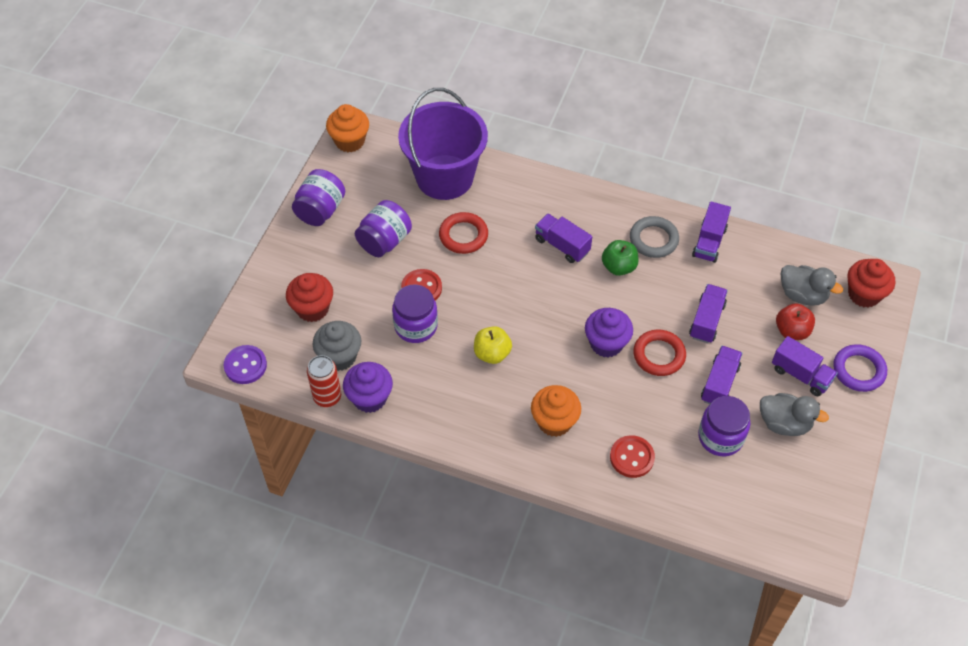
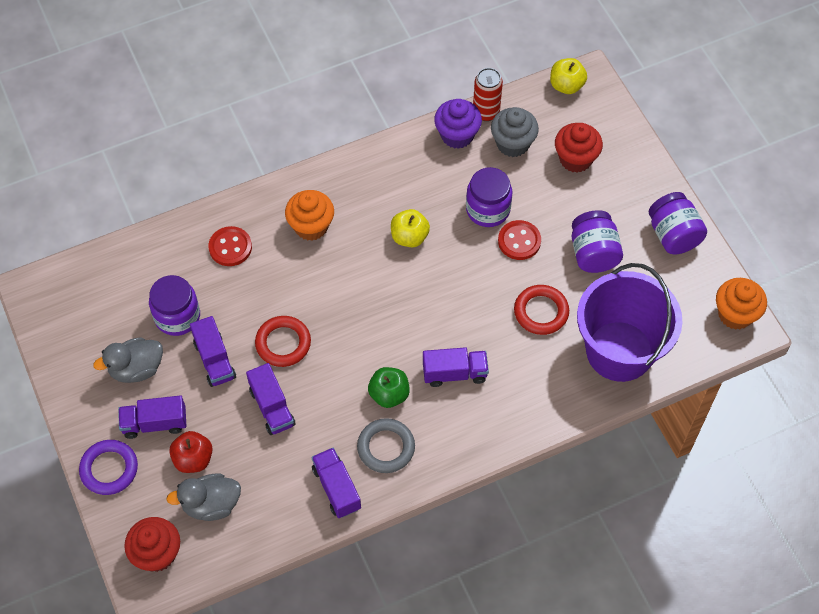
camera: 135 degrees right, 5 degrees up
purple button [224,345,267,384] -> yellow apple [550,58,587,94]
purple cupcake [585,308,633,357] -> none

